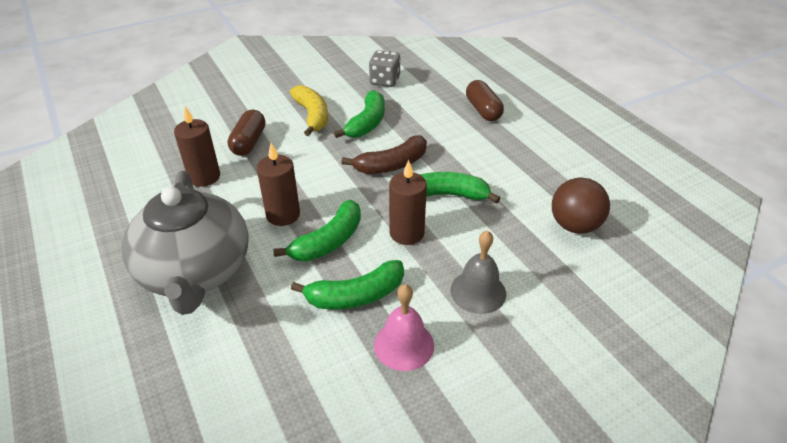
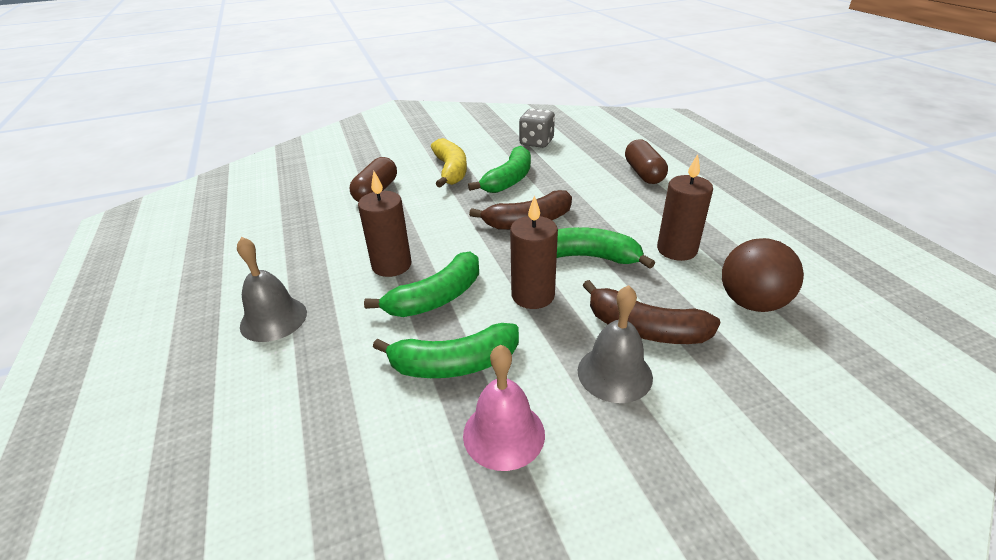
camera: 10 degrees right, 5 degrees down
grey teapot [122,170,249,315] -> grey bell [237,237,307,342]
brown candle [174,107,220,187] -> brown candle moved to [657,154,713,261]
none -> brown banana [583,280,721,344]

